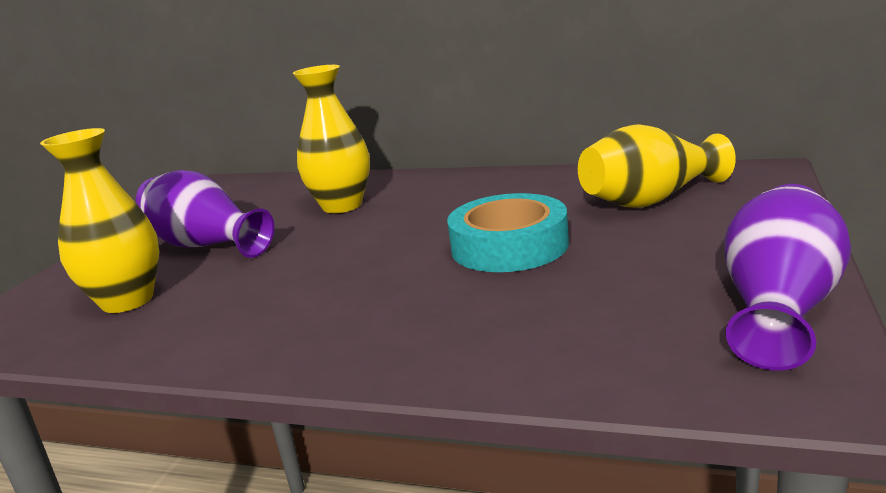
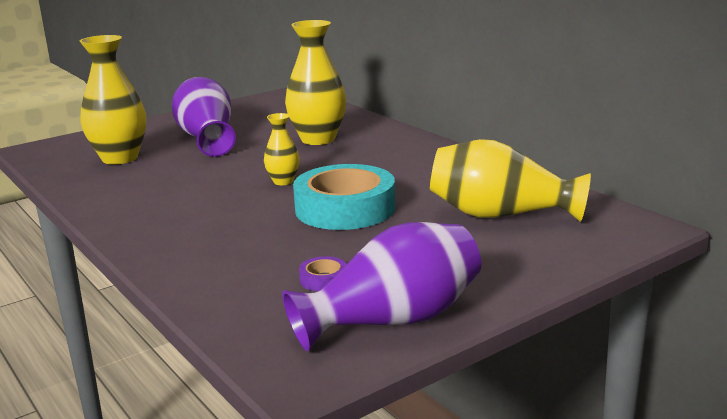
camera: 35 degrees right, 0 degrees up
none -> yellow vase [264,113,300,185]
none -> purple tape [299,256,347,291]

